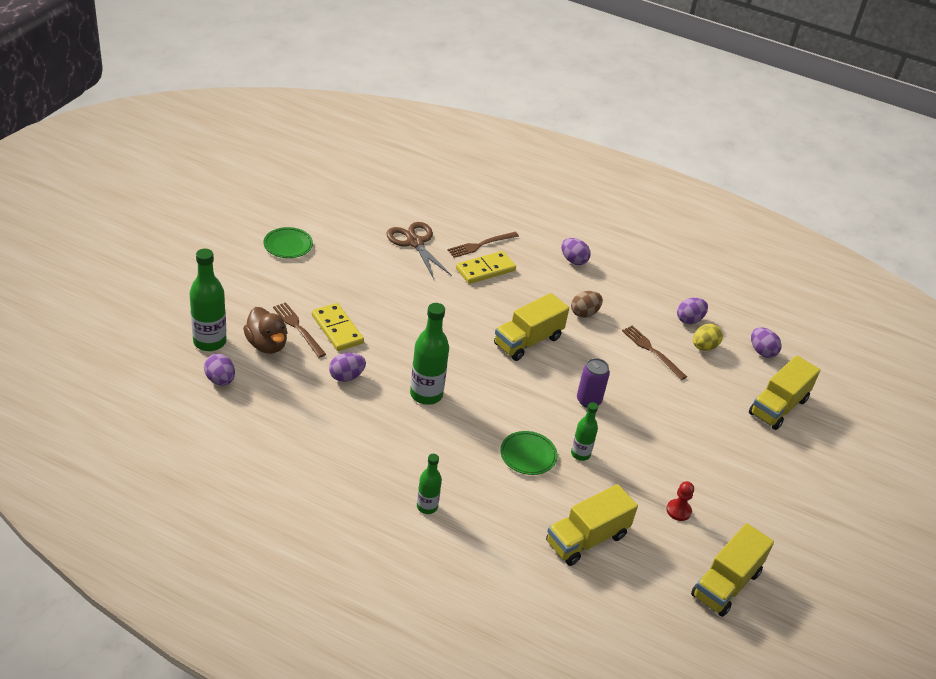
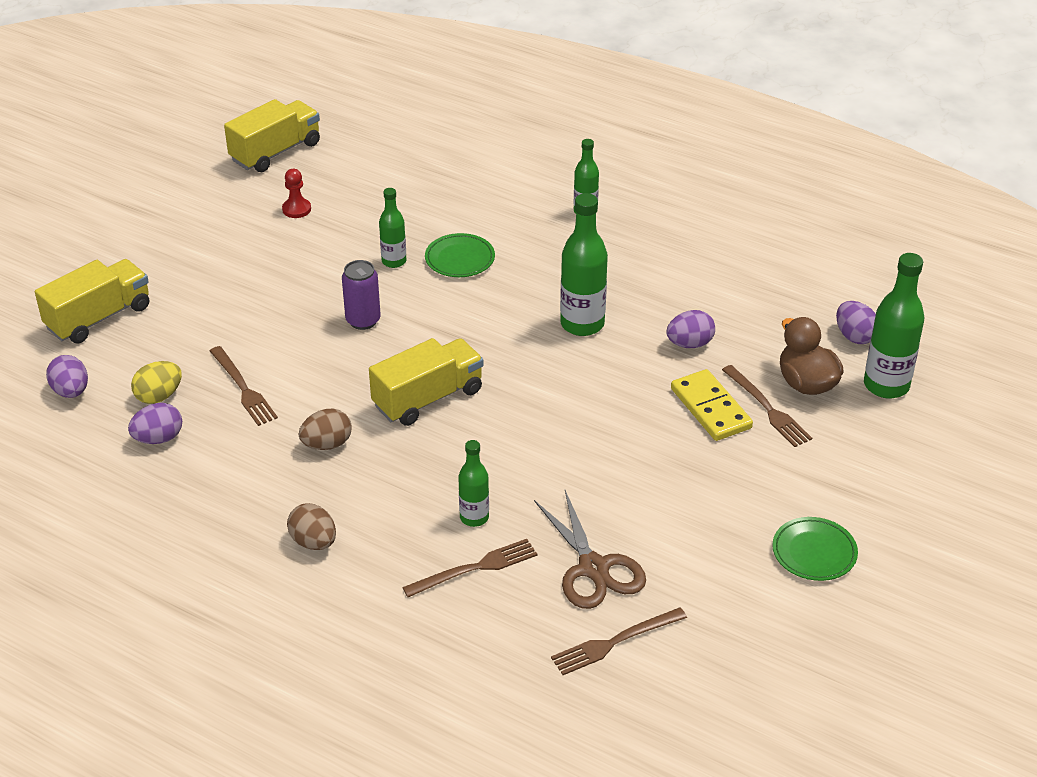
camera: 170 degrees left, 0 degrees up
yellow domino [456,251,516,284] -> green bottle [458,440,489,527]
yellow truck [546,484,638,566] -> none
purple egg [561,238,591,265] -> brown egg [287,503,336,550]
none -> brown fork [551,607,687,675]

